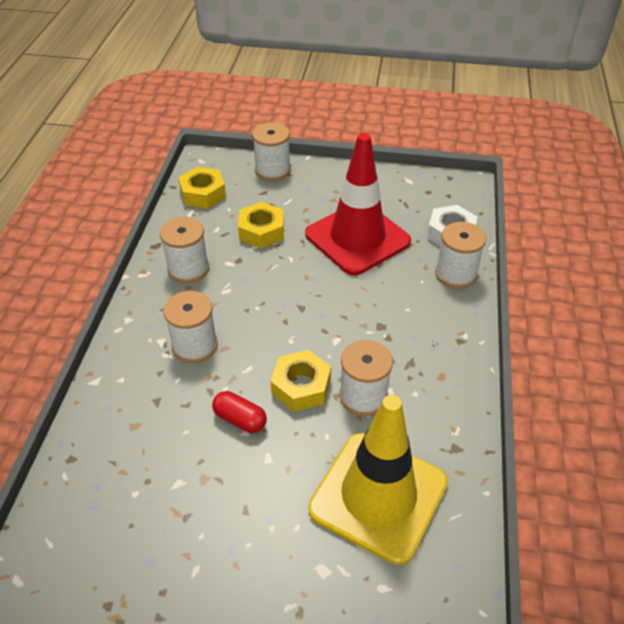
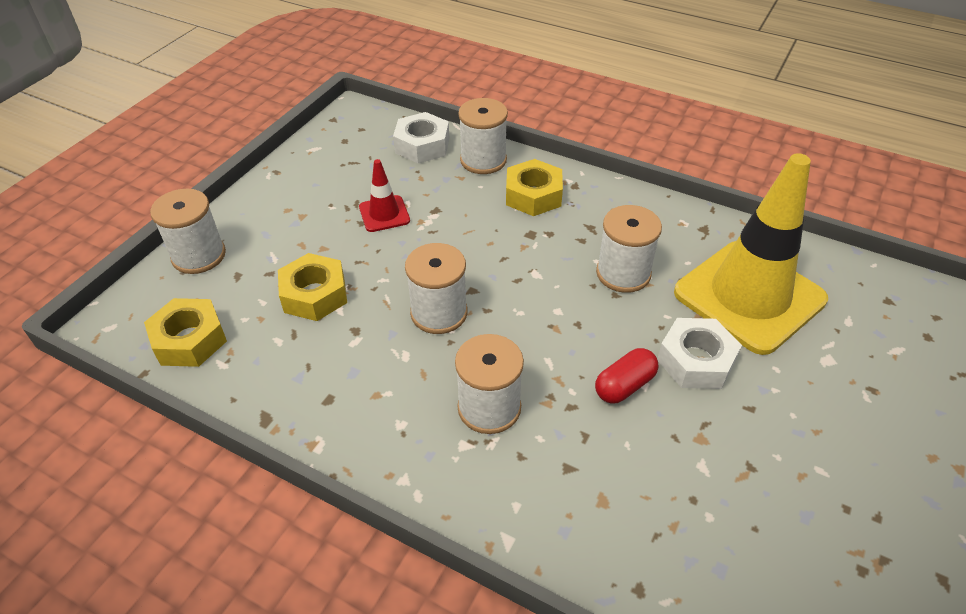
camera: 70 degrees left, 0 degrees up
white spool [160,217,209,283] -> white spool moved to [405,243,467,334]
yellow nut [271,350,331,412] -> yellow nut moved to [506,159,563,216]
red traffic cone [305,133,411,275] -> red traffic cone [359,159,410,232], size x0.43
none -> white nut [657,318,742,389]

